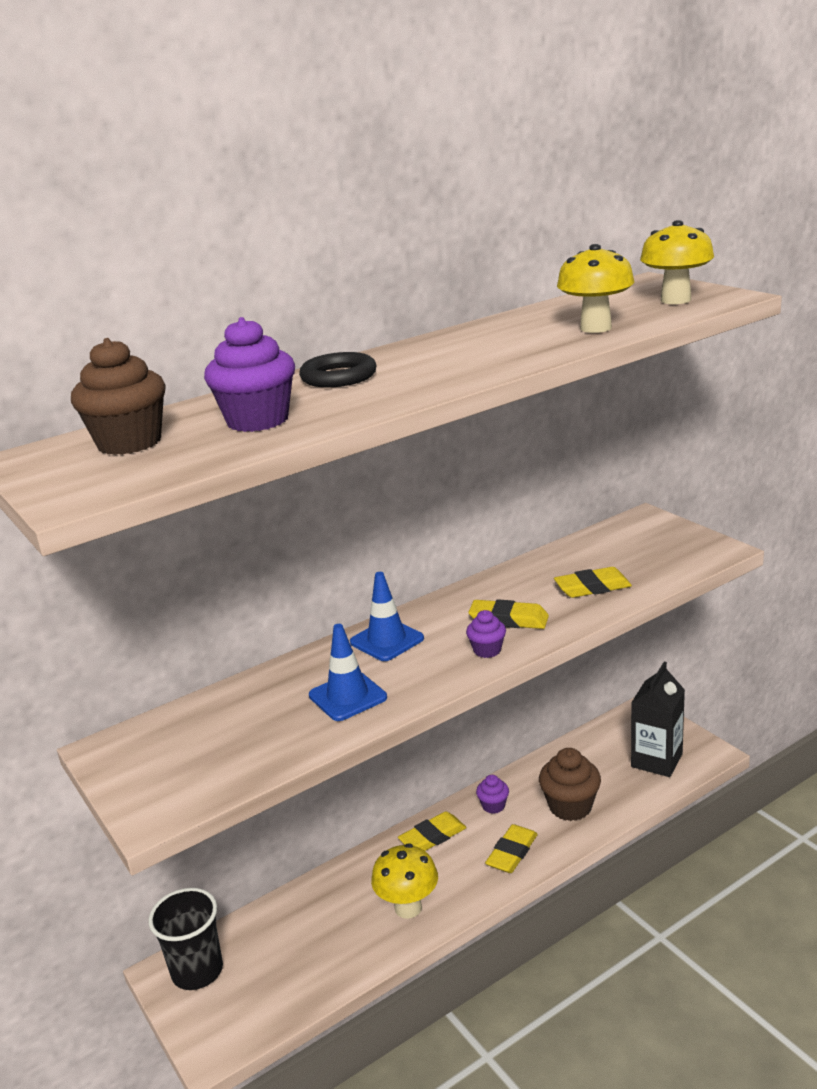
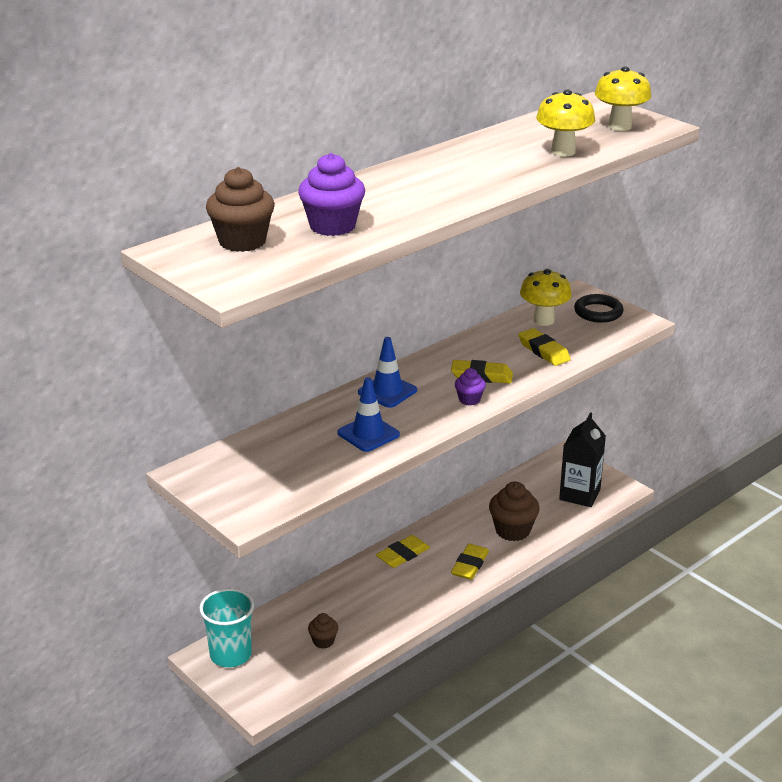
camera: 10 degrees left, 5 degrees up
black cup [148,888,223,990] -> turquoise cup [199,588,254,667]
black ring [299,352,376,387] -> black ring moved to [574,294,624,323]
yellow mushroom [371,843,438,919] -> yellow mushroom moved to [520,269,572,326]
purple cupcake [476,775,509,814] -> none
yellow eraser [554,567,632,598] -> yellow eraser turned 75 degrees clockwise [518,328,571,366]
none -> brown cupcake [308,613,338,649]

